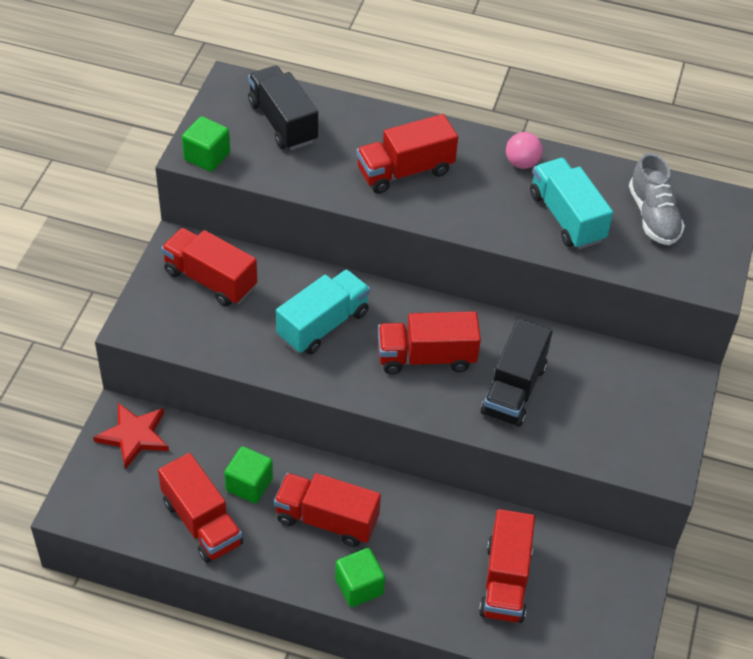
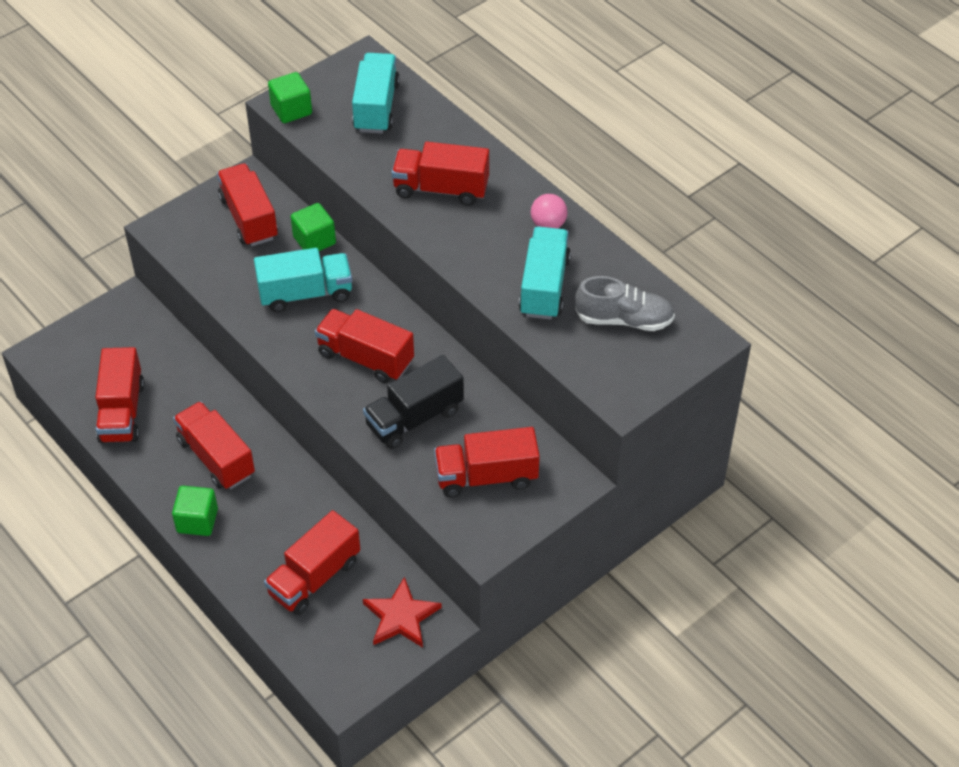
camera: 35 degrees right, 0 degrees up
red star [93,403,169,470] -> red star moved to [363,577,442,648]
green cube [224,446,273,503] -> green cube moved to [291,203,336,251]
black truck [248,66,318,150] -> turquoise truck [352,53,400,133]
grey shoe [629,153,685,245] -> grey shoe turned 105 degrees counterclockwise [575,276,675,331]
none -> red truck [434,427,540,497]

